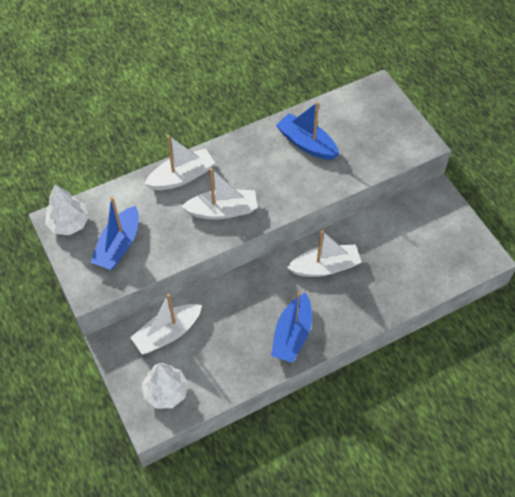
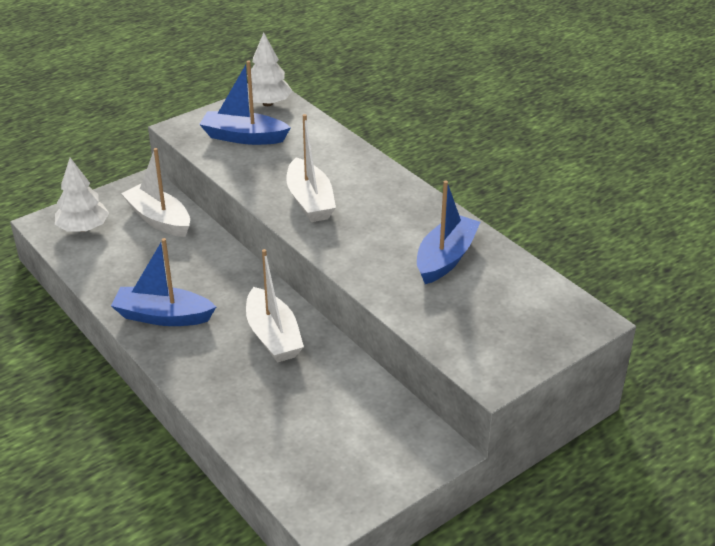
camera: 80 degrees right, 20 degrees down
white boat [145,135,215,190] -> none

